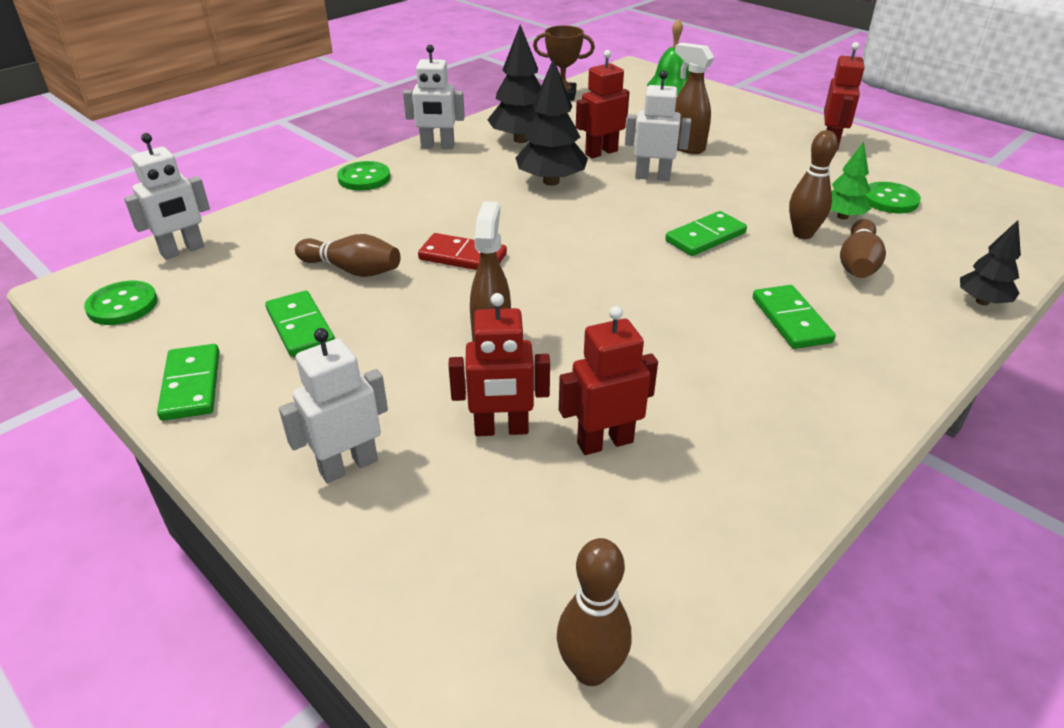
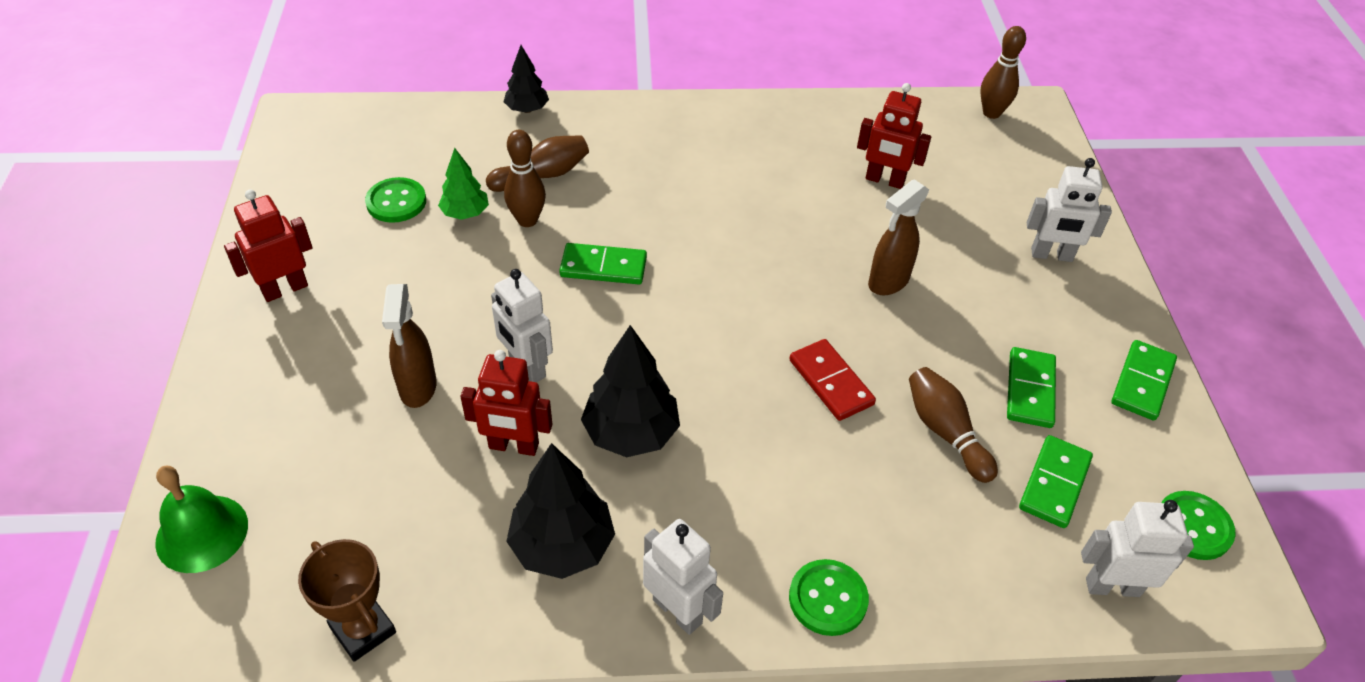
camera: 140 degrees left, 10 degrees up
red robot [449,293,550,436] -> none
green domino [753,285,836,349] -> green domino moved to [1019,435,1093,528]

